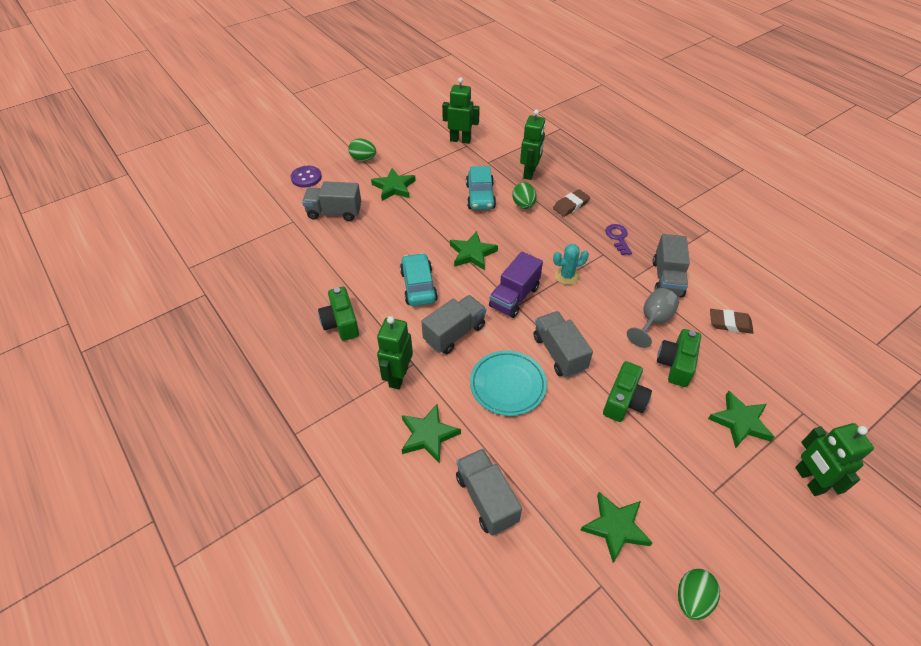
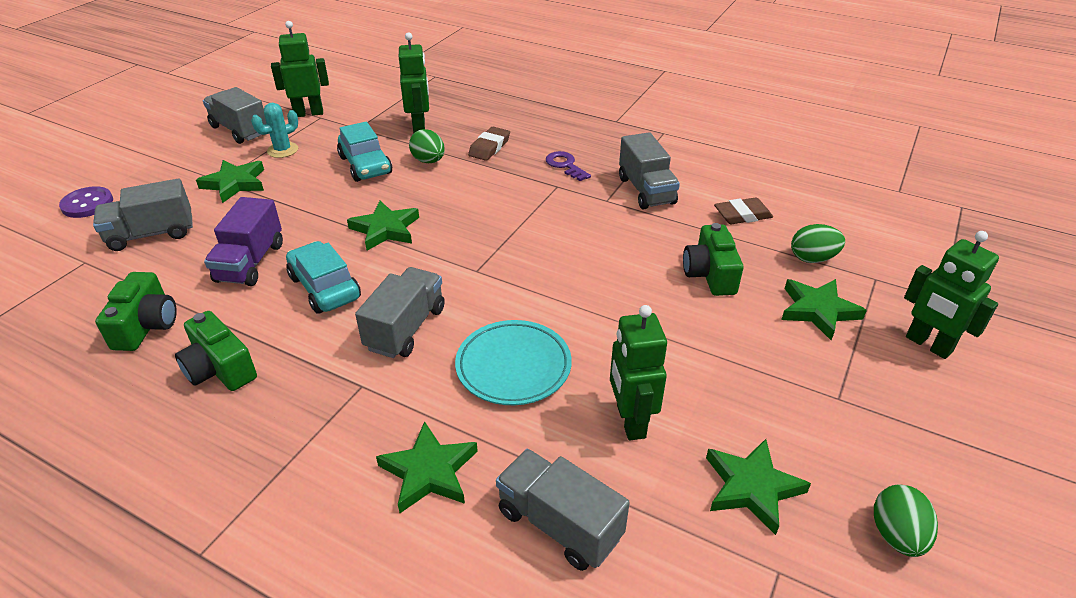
camera: 25 degrees left, 10 degrees down
green egg [348,138,376,161] -> green egg moved to [791,224,845,263]
green robot [377,316,413,389] -> green robot moved to [610,305,667,441]
purple truck [489,251,543,318] -> purple truck moved to [204,197,283,286]
grey truck [533,311,593,378] -> grey truck moved to [203,87,267,144]
turquoise cactus [553,244,589,285] -> turquoise cactus moved to [251,103,298,158]
green camera [603,361,652,422] -> green camera moved to [95,272,177,351]
grey goblet [627,288,679,348] -> none

